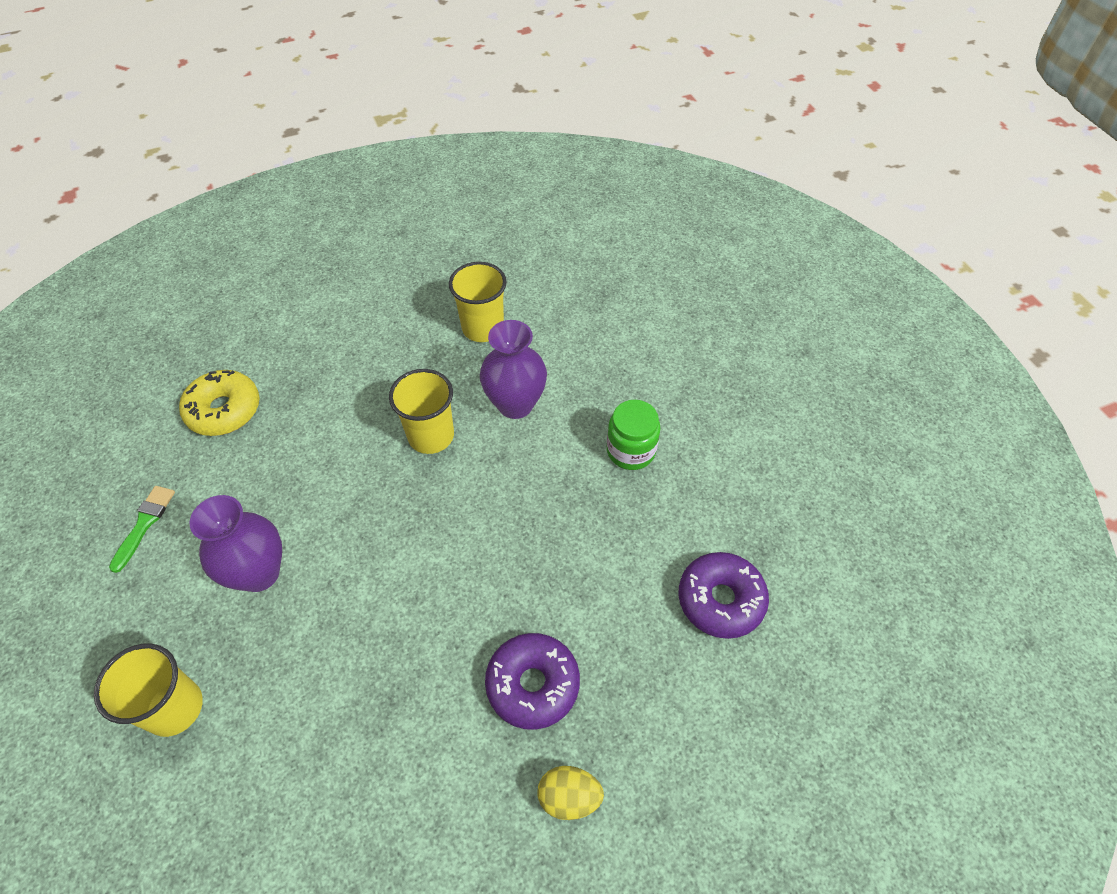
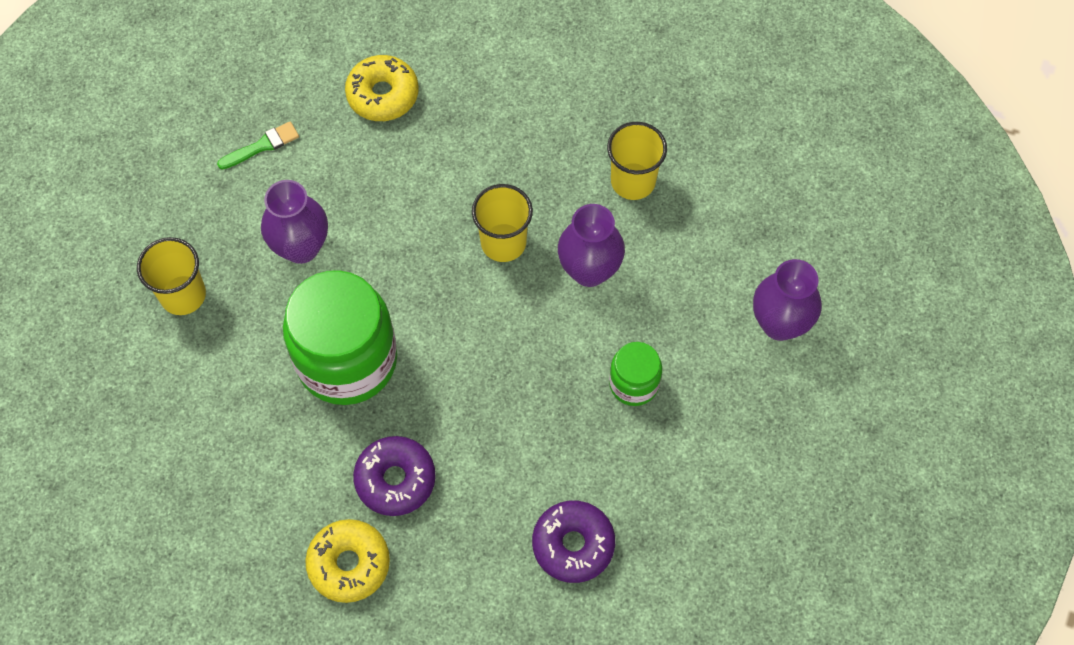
camera: 45 degrees right, 10 degrees up
yellow egg [538,766,604,820] -> yellow donut [305,519,390,603]
none -> green jar [283,270,397,405]
none -> purple vase [753,259,822,341]

